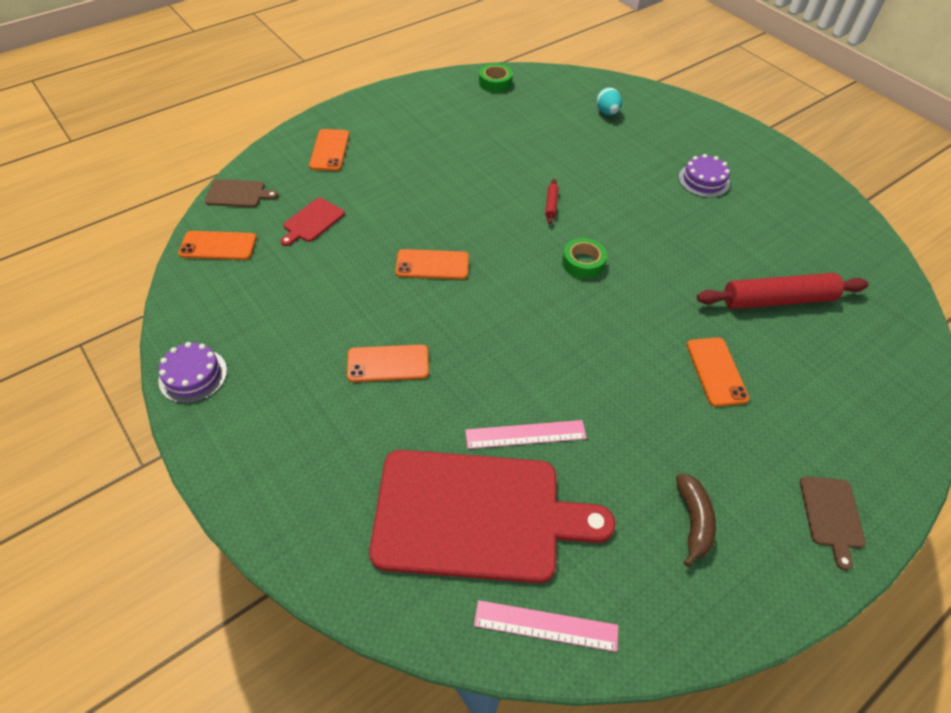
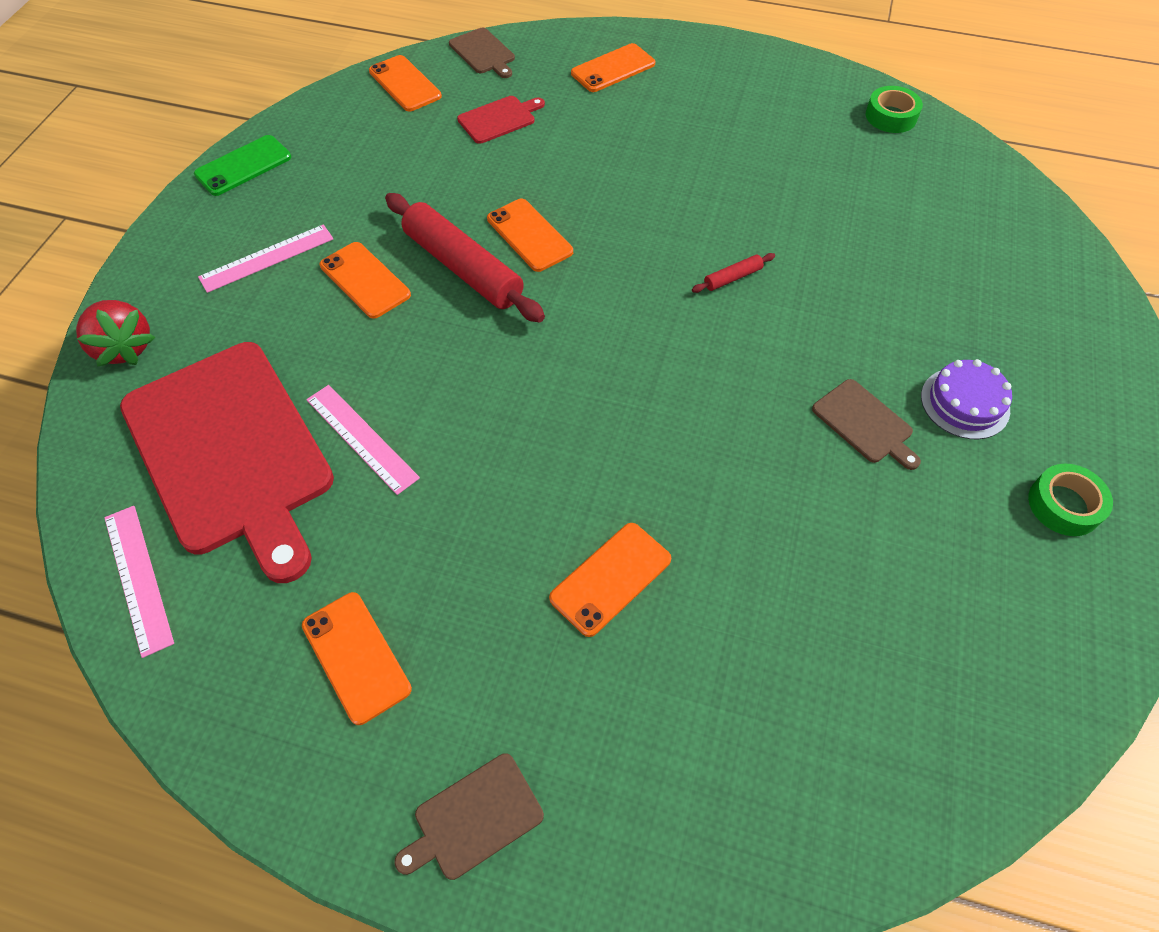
camera: 55 degrees right, 5 degrees up
purple cake [158,342,227,403] -> green phone [194,135,291,196]
red cutting board [280,198,345,246] -> red cutting board turned 150 degrees clockwise [457,96,545,144]
green tape [562,238,607,279] -> green tape moved to [1028,464,1113,536]
turquoise egg [596,87,622,115] -> none
brown banana [676,474,716,567] -> orange phone [302,592,412,725]
red rolling pin [697,273,869,309] -> red rolling pin moved to [385,193,545,322]
none -> red strawberry [76,300,156,367]
none -> pink ruler [198,224,334,293]
none -> brown cutting board [812,379,921,470]

